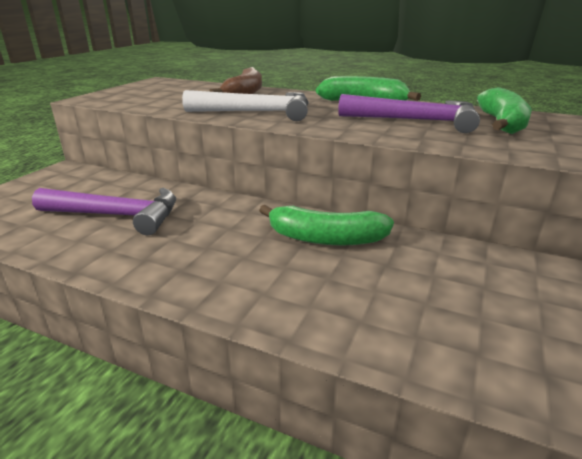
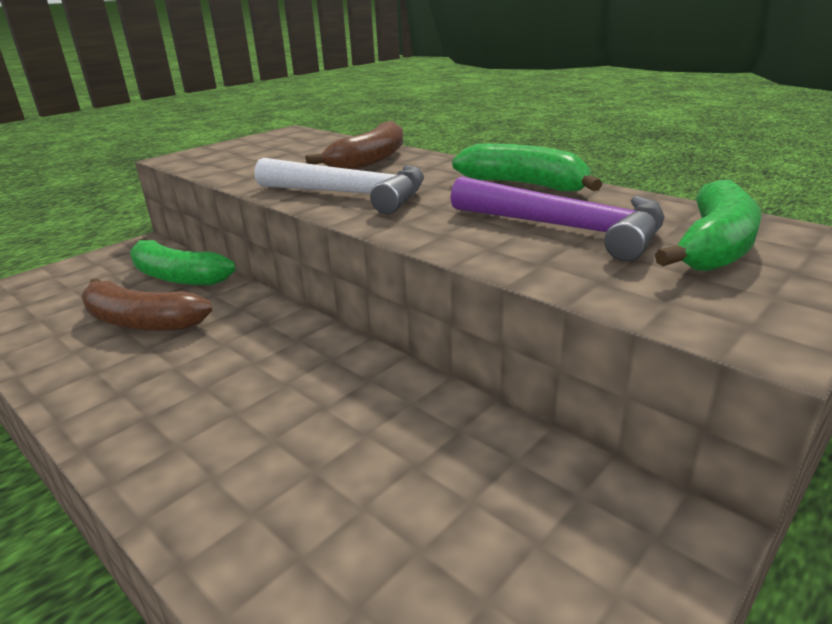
camera: 20 degrees right, 0 degrees up
purple hammer [32,188,176,235] -> brown banana [81,278,212,331]
green banana [259,205,394,245] -> green banana moved to [130,238,236,285]

